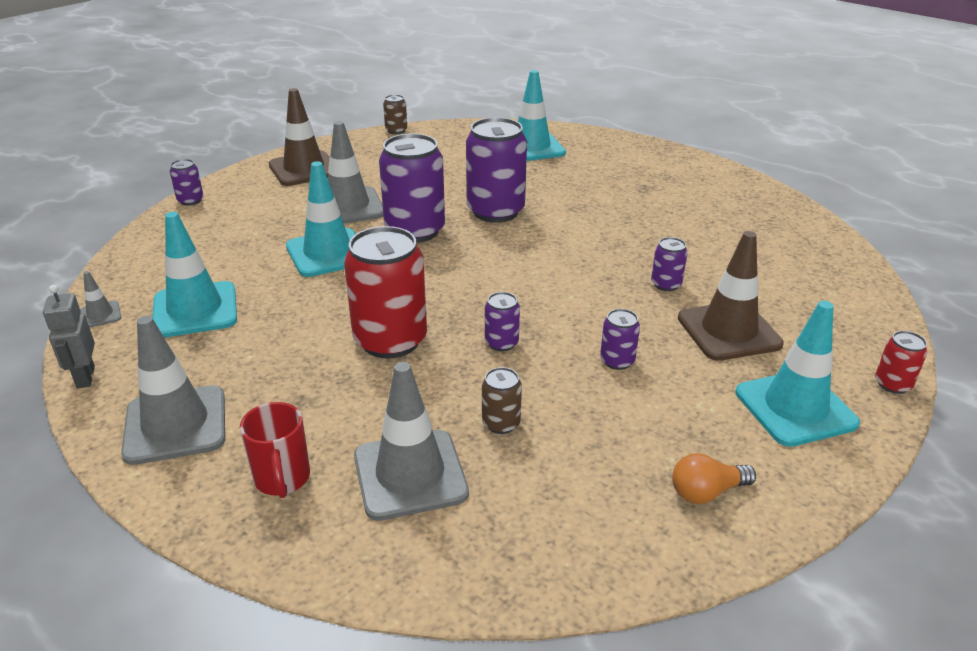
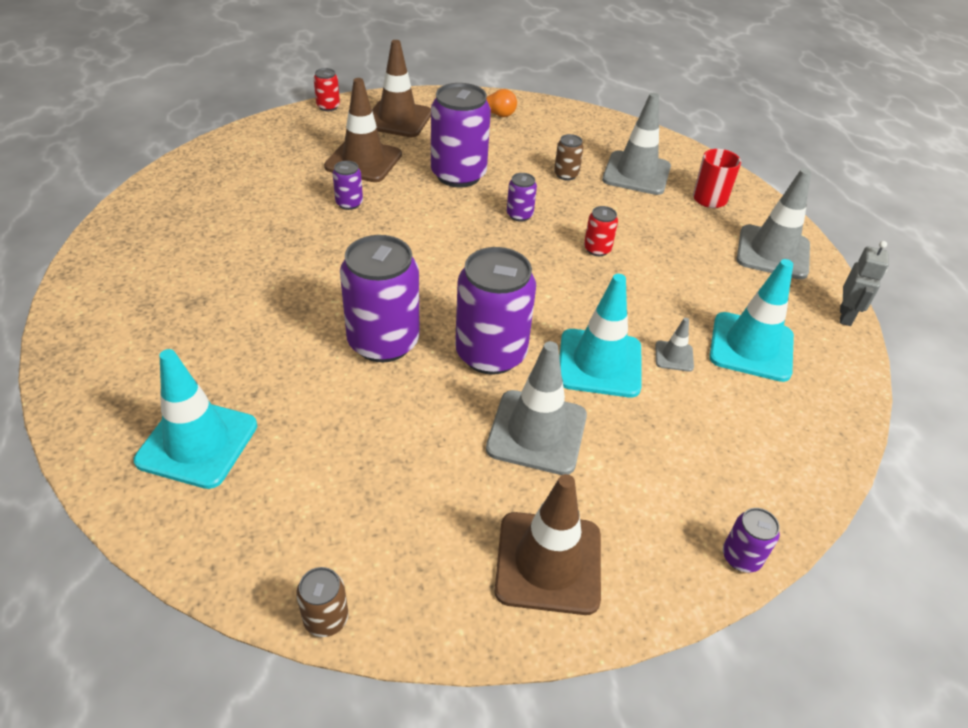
camera: 150 degrees left, 10 degrees up
grey traffic cone [80,271,121,328] -> grey traffic cone moved to [655,318,694,372]
red can [344,226,427,359] -> red can [584,206,618,256], size x0.46
purple can [600,309,640,370] -> purple can [431,83,491,188], size x2.17
turquoise traffic cone [735,301,860,447] -> brown traffic cone [372,40,431,137]

